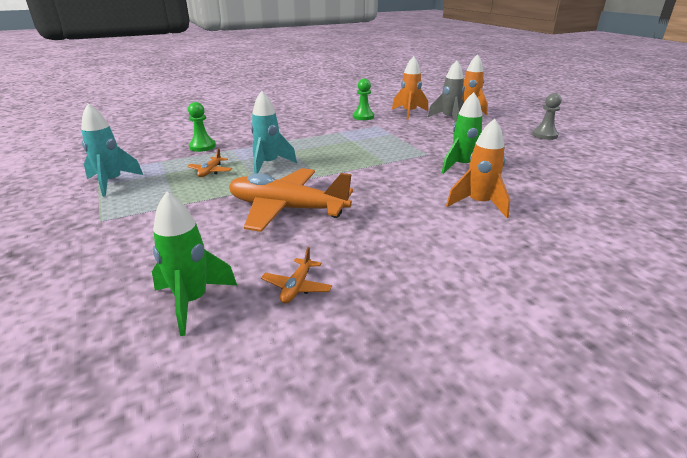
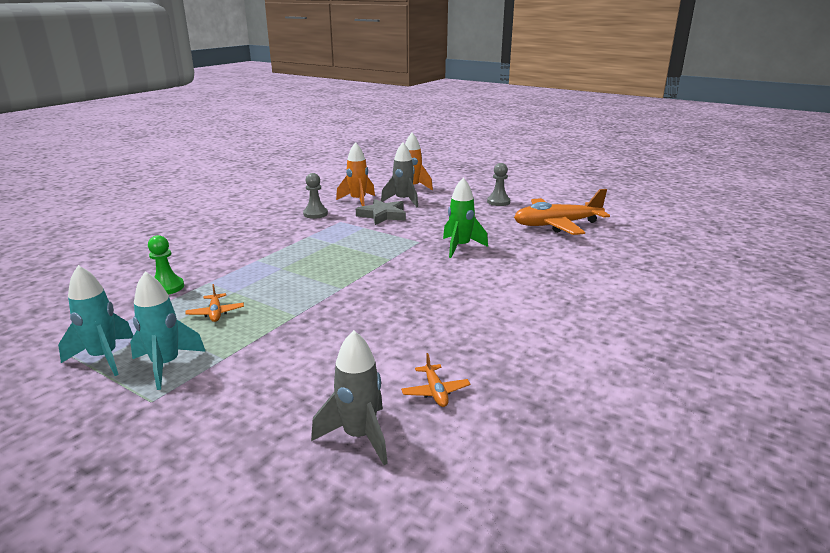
camera: 30 degrees left, 5 degrees down
green rocket [152,192,237,336] -> grey rocket [311,330,388,465]
orange plane [229,168,353,232] -> orange plane moved to [514,189,610,235]
turquoise rocket [251,91,297,174] -> turquoise rocket moved to [130,271,206,390]
green pawn [353,79,374,120] -> grey pawn [303,173,328,219]
orange rocket [446,119,510,218] -> none
none -> grey star [356,199,406,225]

